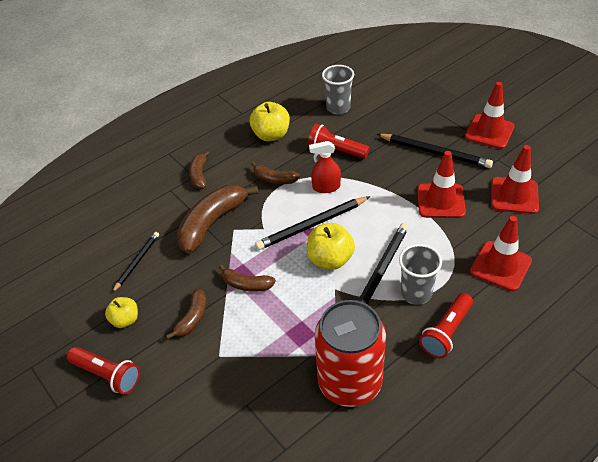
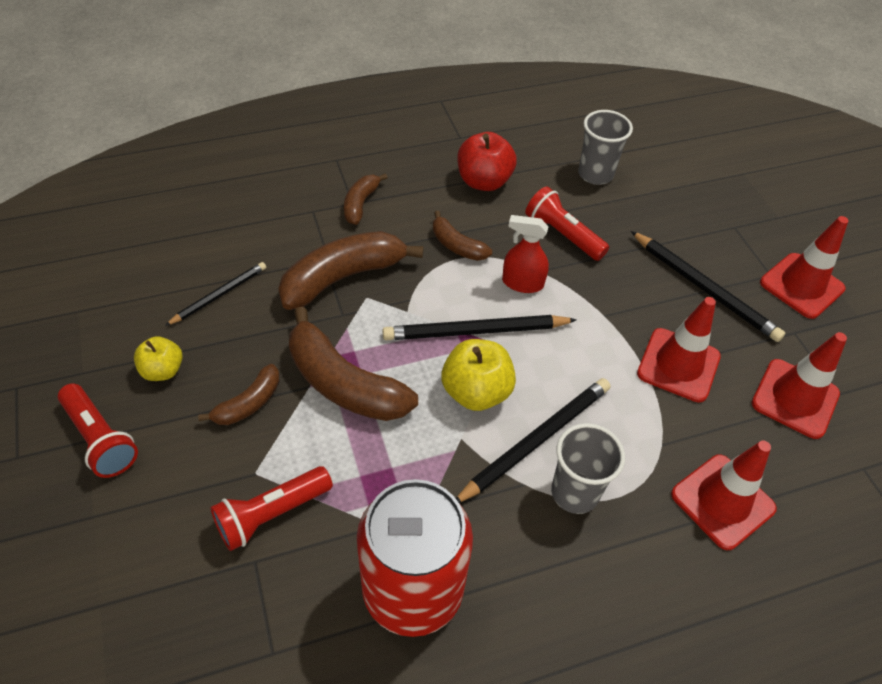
camera: 15 degrees right, 5 degrees up
brown banana [219,265,276,292] -> brown banana [289,307,418,421], size x1.87
yellow apple [250,102,290,141] -> red apple [457,132,517,191]
red flashlight [419,293,473,358] -> red flashlight moved to [210,466,333,551]

